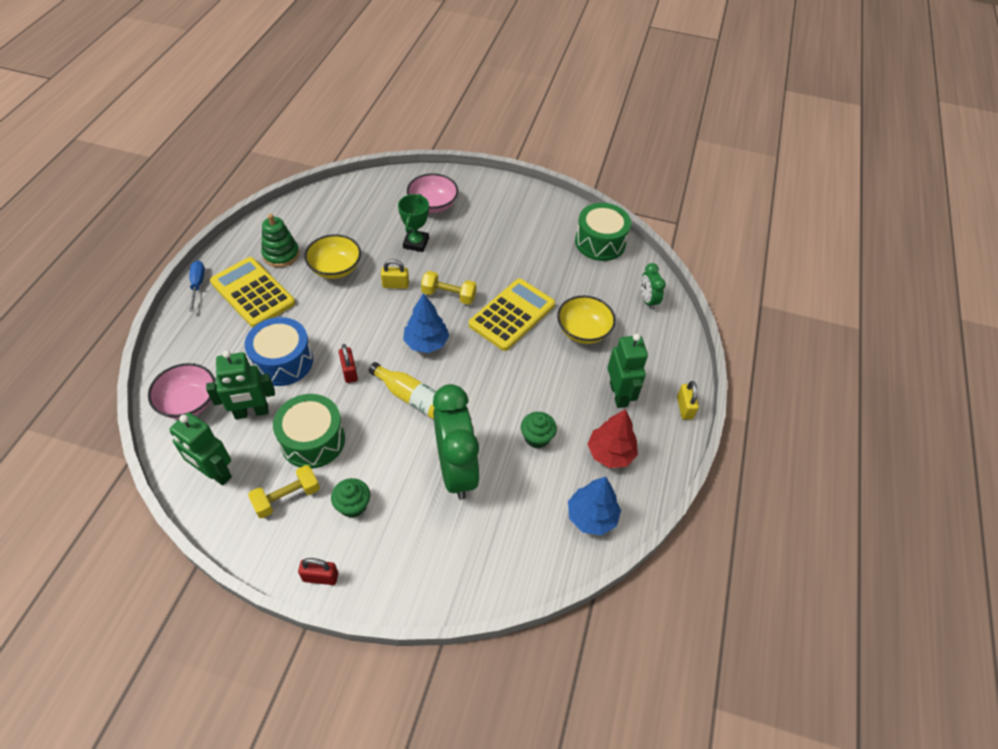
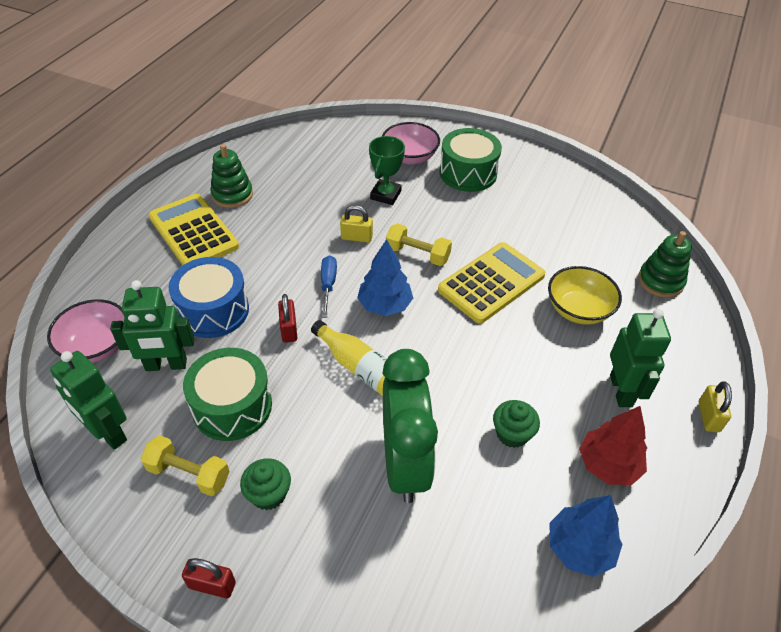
camera: 10 degrees right, 5 degrees down
blue screwdriver [189,260,205,312] -> blue screwdriver moved to [321,255,337,318]
yellow dumbbell [248,465,320,518] -> yellow dumbbell turned 45 degrees clockwise [141,435,230,496]
yellow bowl [304,234,361,279] -> none
green drum [575,203,631,261] -> green drum moved to [440,128,502,192]
green clock [641,263,666,310] -> green stacking toy [638,231,692,298]

